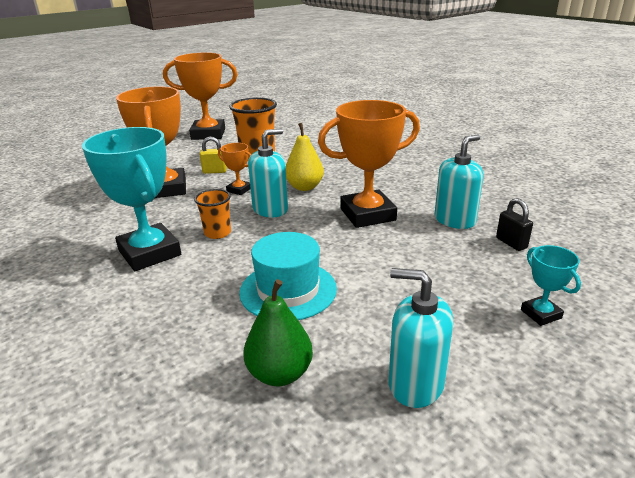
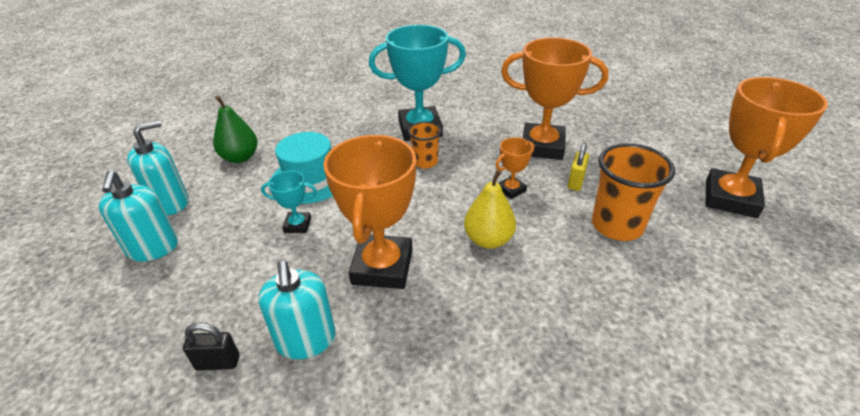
camera: 115 degrees right, 10 degrees up
turquoise soap dispenser [248,129,288,217] -> turquoise soap dispenser moved to [98,171,178,261]
turquoise trophy [521,245,581,326] -> turquoise trophy moved to [261,171,317,233]

